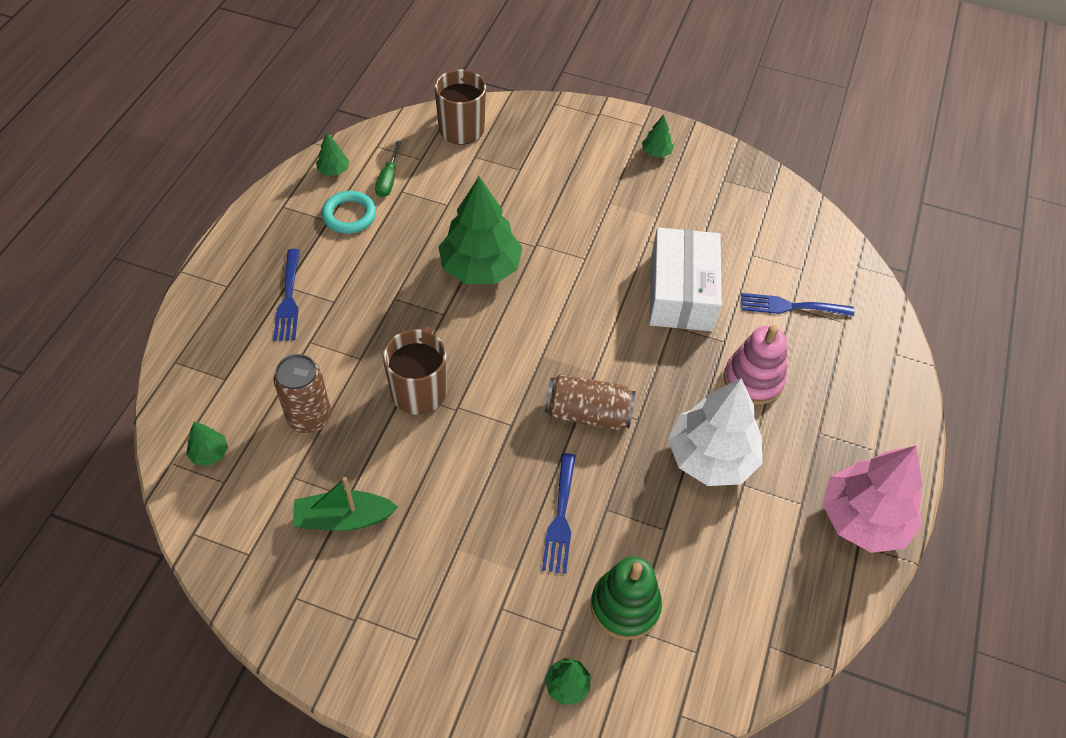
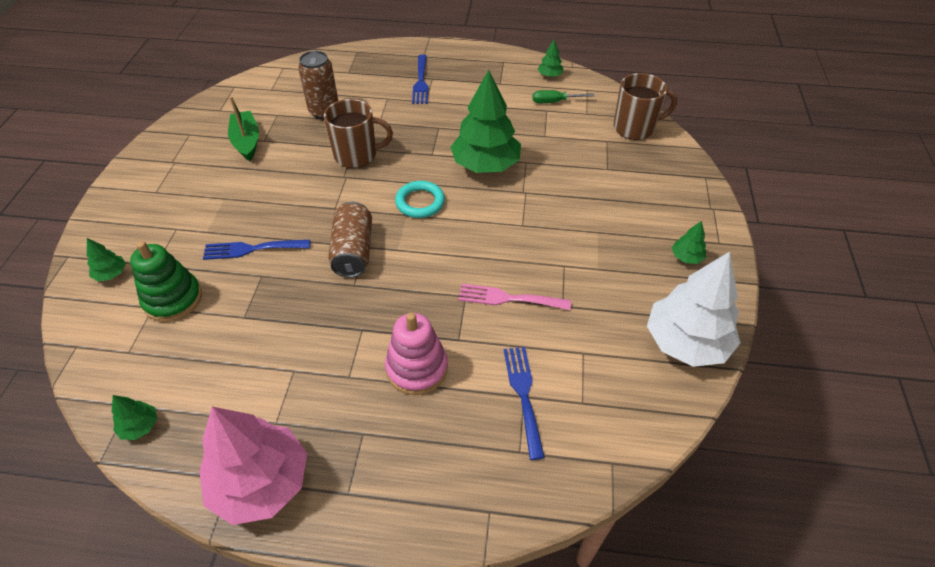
camera: 80 degrees right, 5 degrees down
green tree [186,421,228,466] -> green tree moved to [112,395,157,440]
blue fork [273,249,300,341] -> blue fork turned 75 degrees counterclockwise [412,55,428,104]
turquoise ring [322,191,376,233] -> turquoise ring moved to [395,181,445,218]
white box [649,228,722,331] -> pink fork [458,284,571,310]
white tree [668,378,762,486] -> white tree moved to [647,252,740,367]

